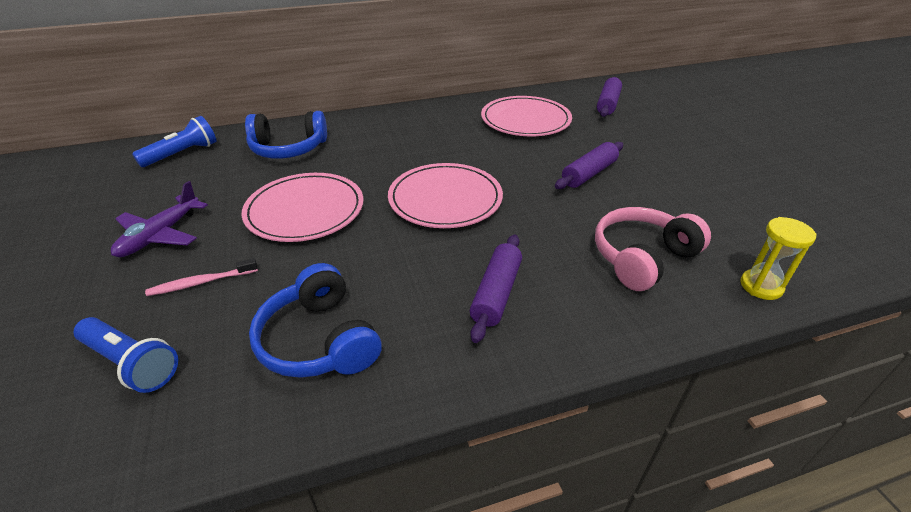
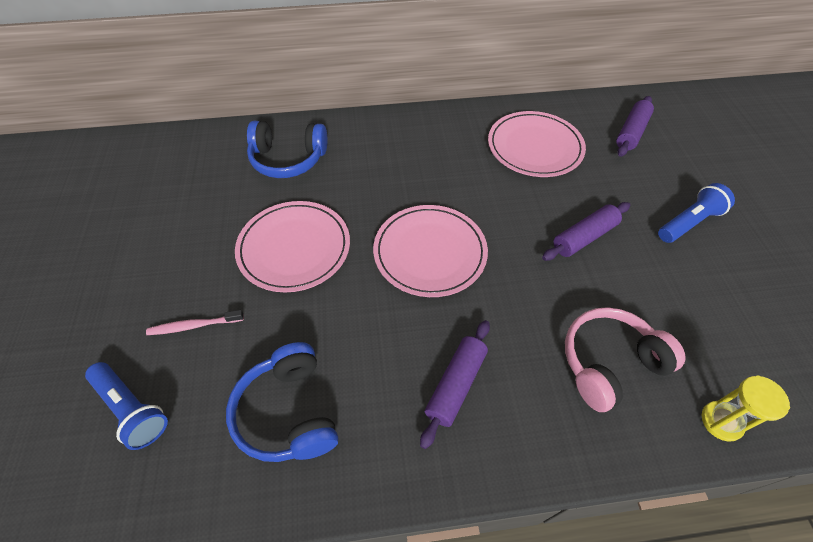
camera: 10 degrees right, 15 degrees up
purple plane [111,181,208,257] -> none
blue flashlight [132,116,216,167] -> blue flashlight moved to [658,183,735,243]

